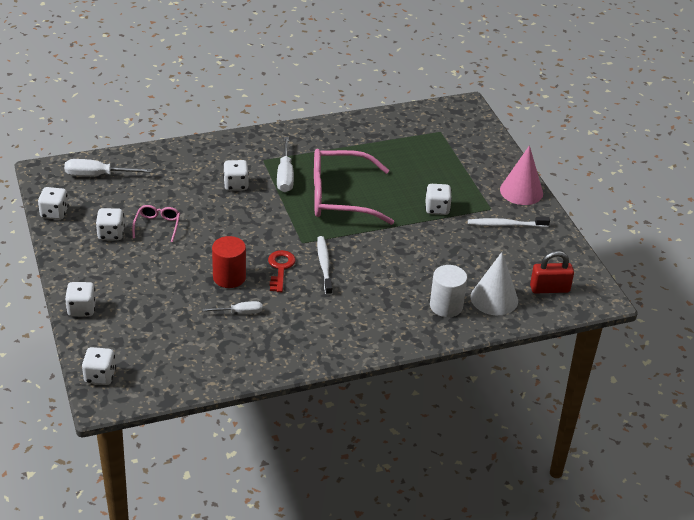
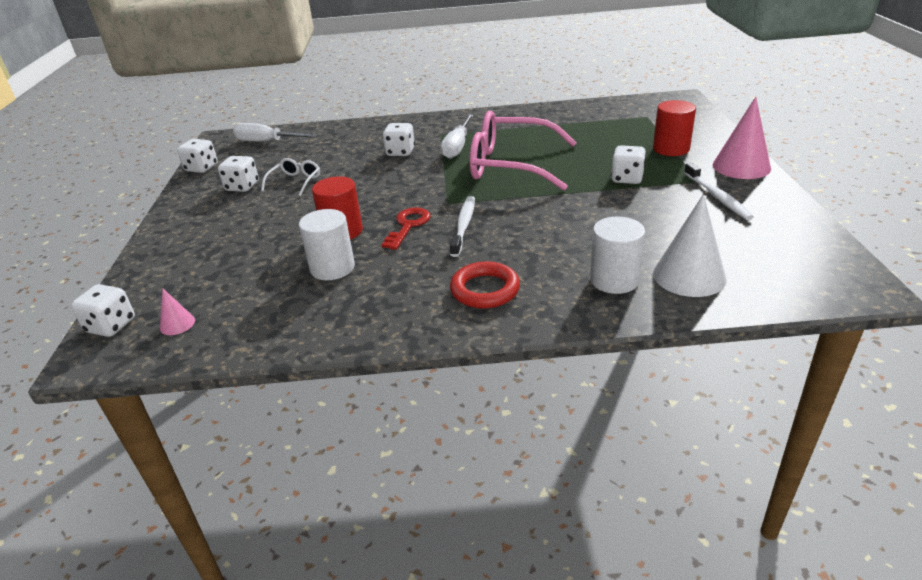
camera: 20 degrees right, 5 degrees down
white dice [65,282,96,316] -> none
pink glasses [132,205,180,242] -> white glasses [261,158,320,196]
white screwdriver [203,301,262,314] -> white cylinder [299,209,355,280]
white toothbrush [468,217,550,227] -> white toothbrush turned 120 degrees counterclockwise [684,163,754,220]
red padlock [530,251,574,294] -> none
none -> pink cone [160,289,195,335]
none -> red ring [450,261,520,309]
none -> red cylinder [653,100,696,156]

